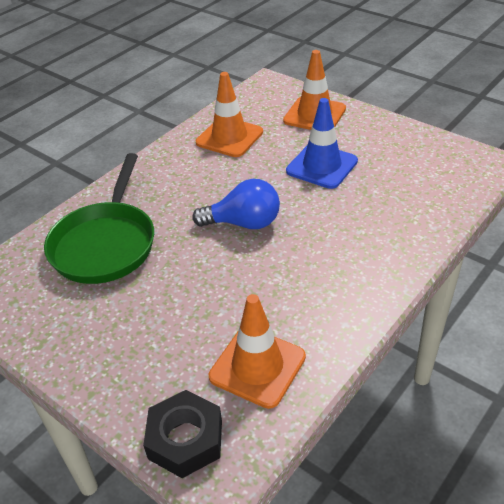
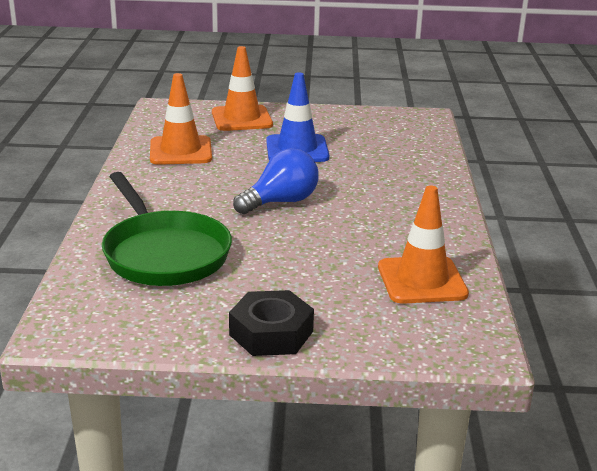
camera: 40 degrees left, 15 degrees down
black nut [143,390,222,478] -> black nut moved to [229,290,314,356]

